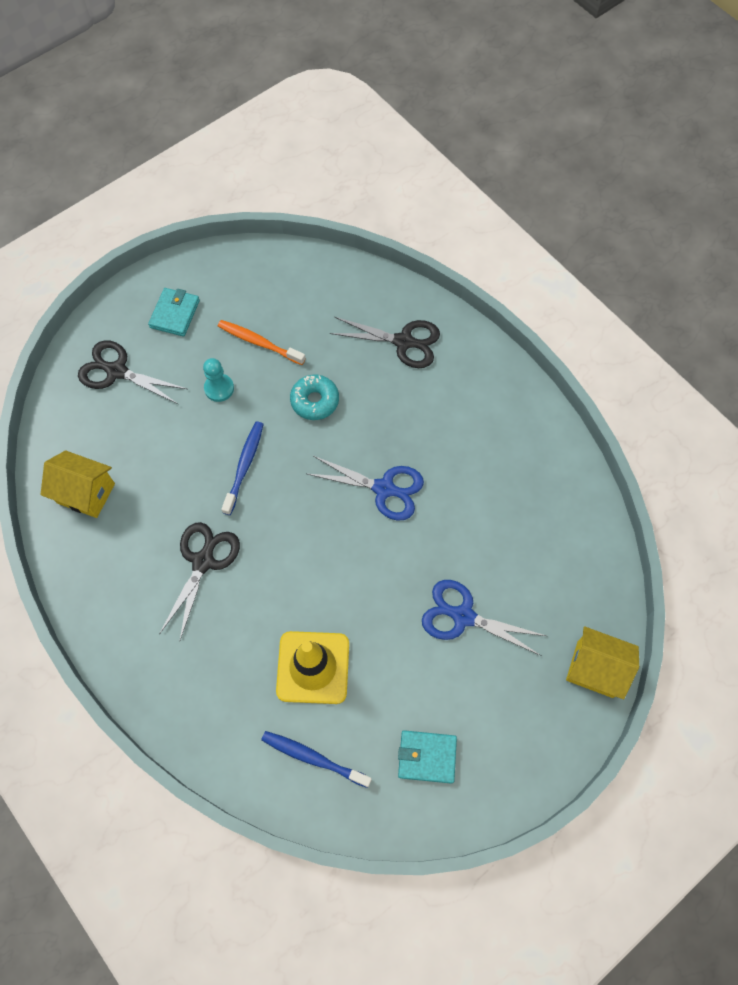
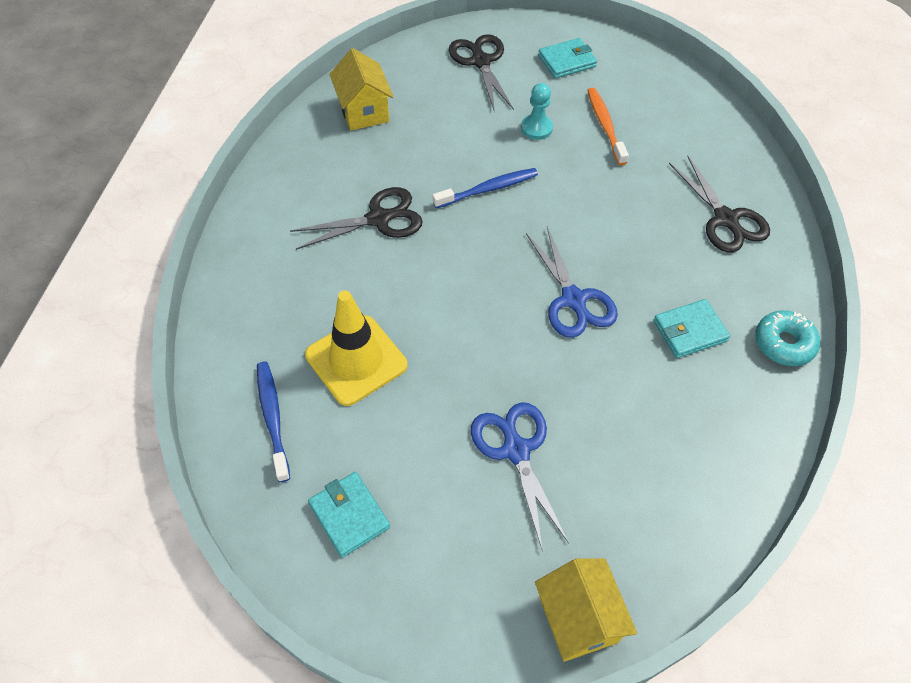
camera: 50 degrees right, 10 degrees down
turquoise donut [290,375,339,420] -> turquoise donut moved to [755,310,820,366]
none -> turquoise wallet [653,299,730,358]

